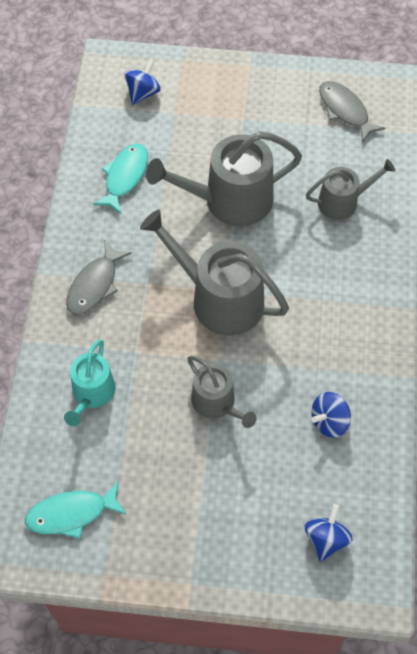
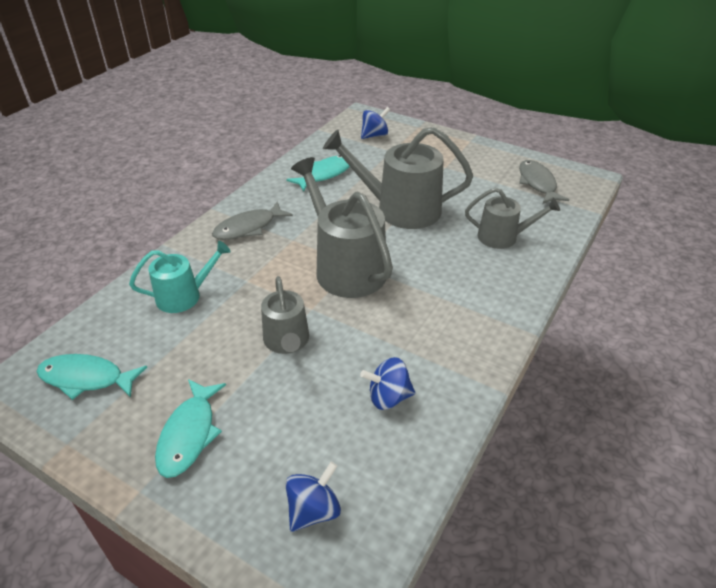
camera: 25 degrees right, 20 degrees down
turquoise watering can [64,339,116,426] -> turquoise watering can turned 150 degrees counterclockwise [129,241,231,313]
none -> turquoise fish [155,379,226,478]

